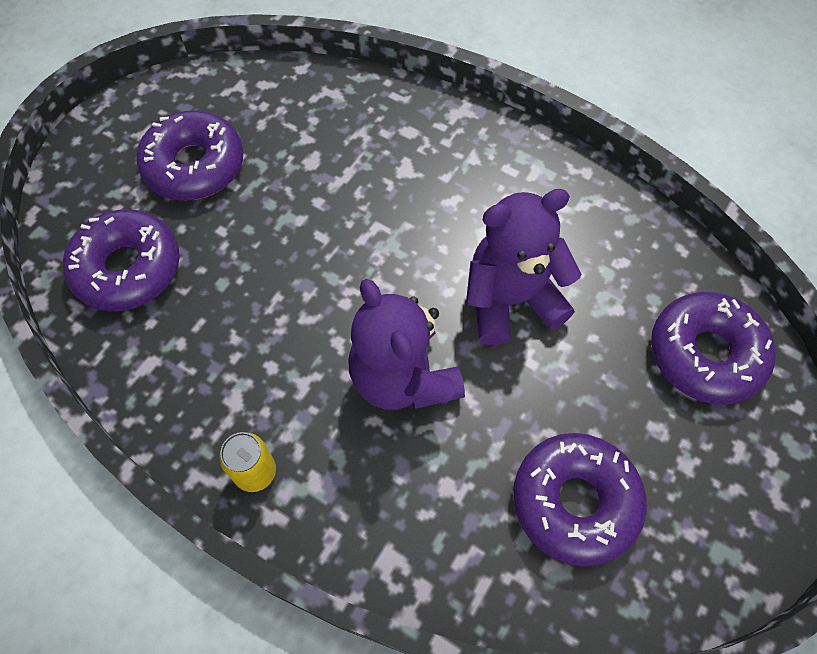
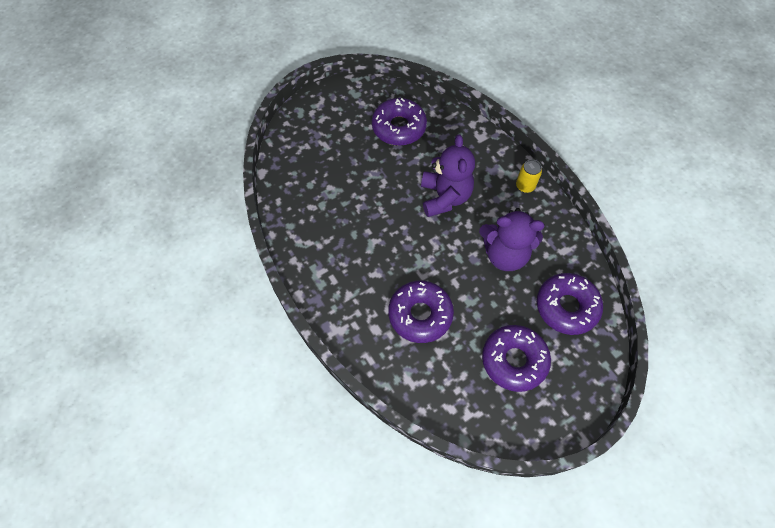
camera: 155 degrees left, 0 degrees up
purple teddy bear [466,189,581,345] -> purple teddy bear moved to [479,208,545,271]
purple donut [651,292,776,404] -> purple donut moved to [388,281,454,343]

